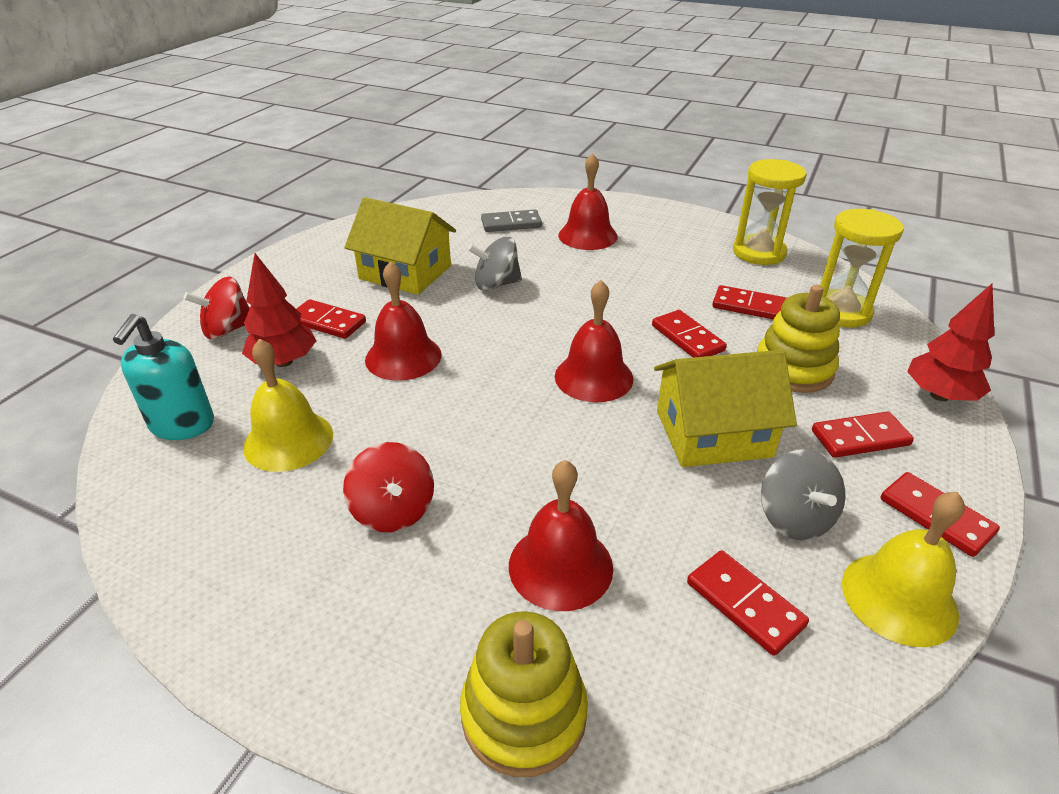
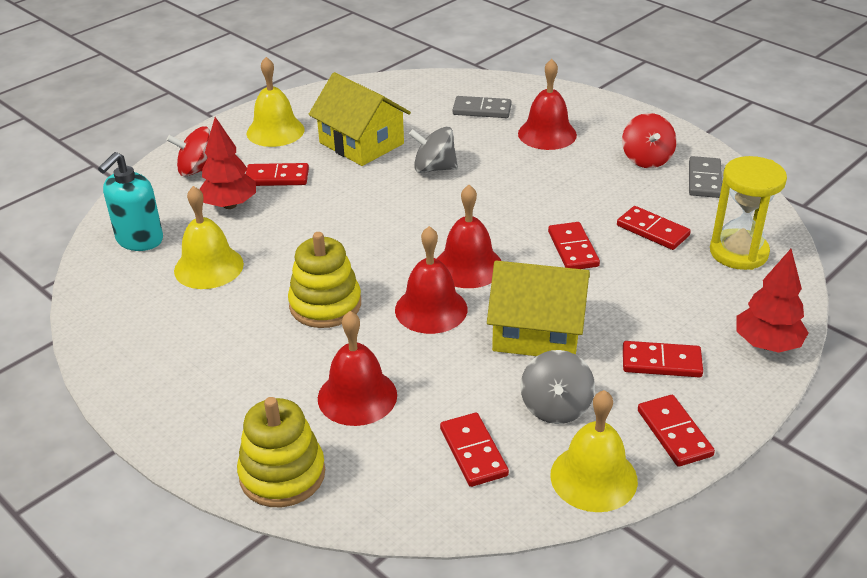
camera: 20 degrees right, 0 degrees up
red domino [296,299,366,339] -> red domino turned 45 degrees counterclockwise [246,163,309,186]
red spinning top [343,442,434,532] -> red spinning top moved to [622,113,677,168]
red bell [365,261,441,381] -> red bell moved to [395,226,467,334]
yellow hourglass [733,159,807,265] -> grey domino [689,156,722,198]
yellow stacking toy [757,285,840,393] -> yellow stacking toy moved to [288,232,361,328]
none -> yellow bell [247,57,305,147]

